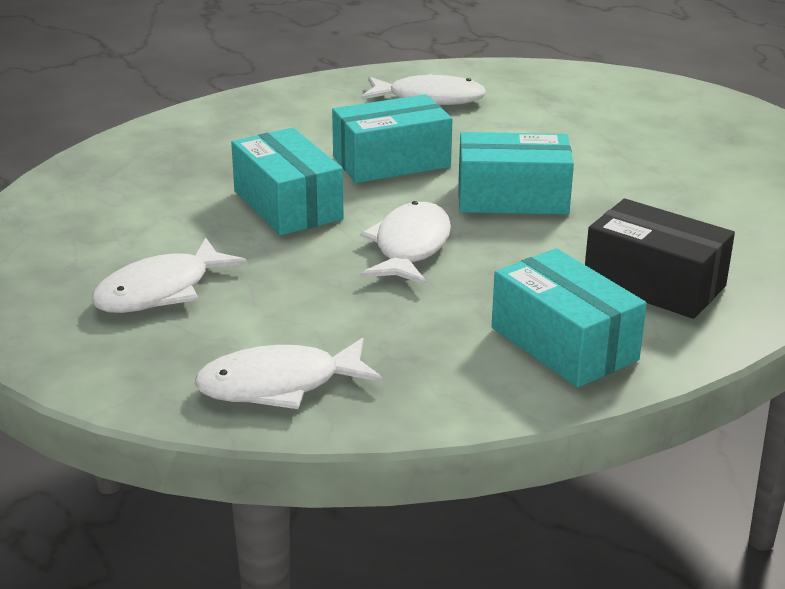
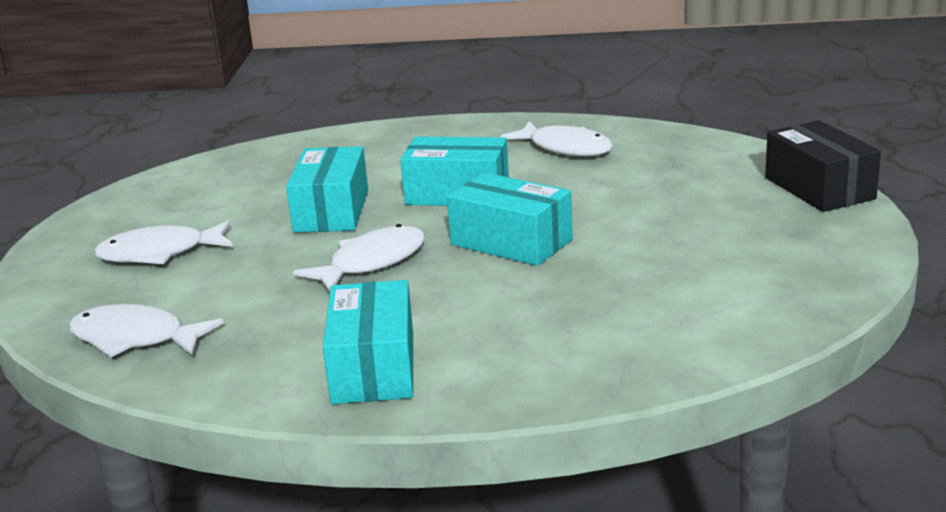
camera: 35 degrees right, 5 degrees down
black box [585,199,735,319] -> black box moved to [765,120,881,212]

